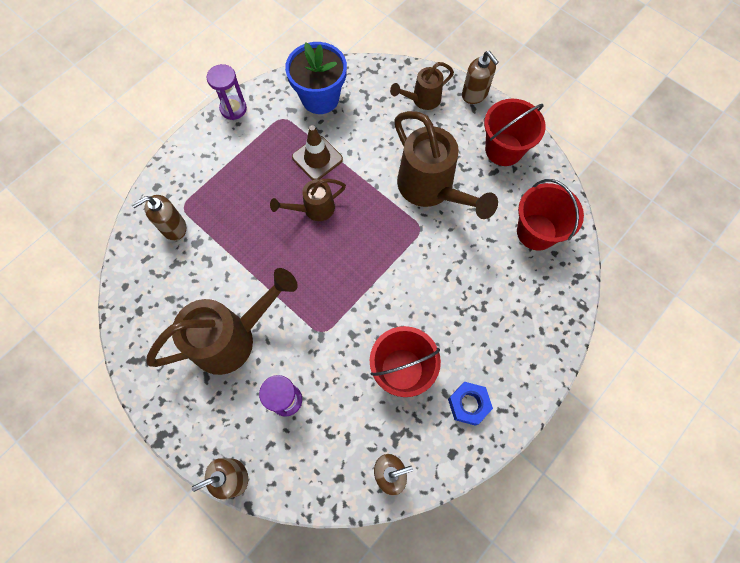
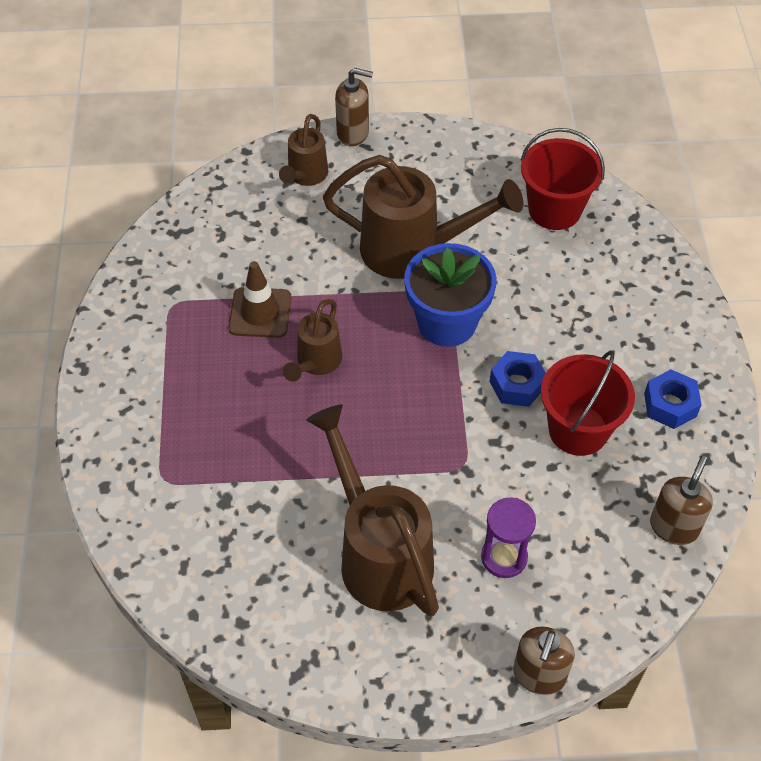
camera: 45 degrees left, 15 degrees down
brown soap dispenser [131,195,186,241] -> none
brown watering can [146,268,298,375] -> brown watering can turned 45 degrees counterclockwise [306,404,439,616]
purple hourglass [207,64,247,120] -> none
blue flower pot [285,42,347,114] -> blue flower pot moved to [404,243,497,347]
red bucket [484,99,546,166] -> none
none -> blue nut [489,351,546,407]

